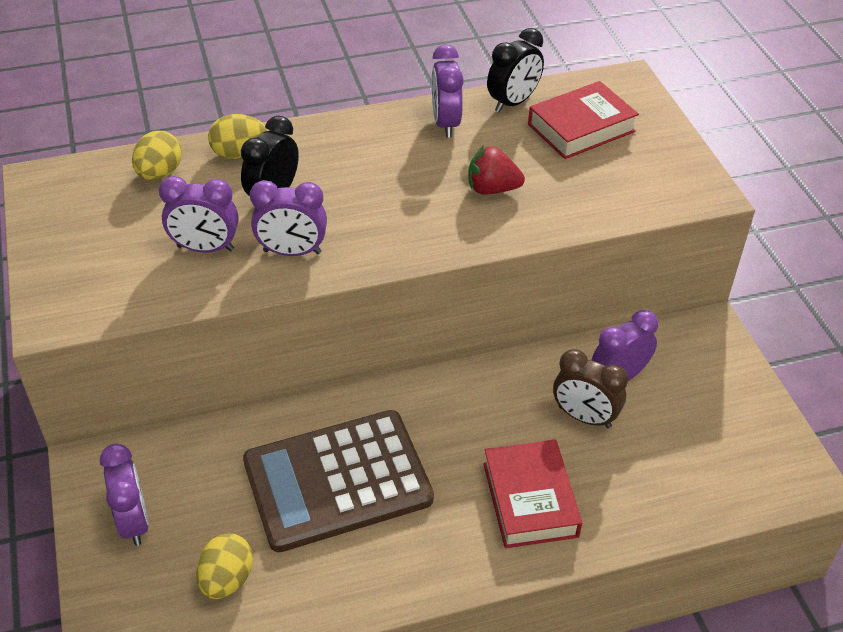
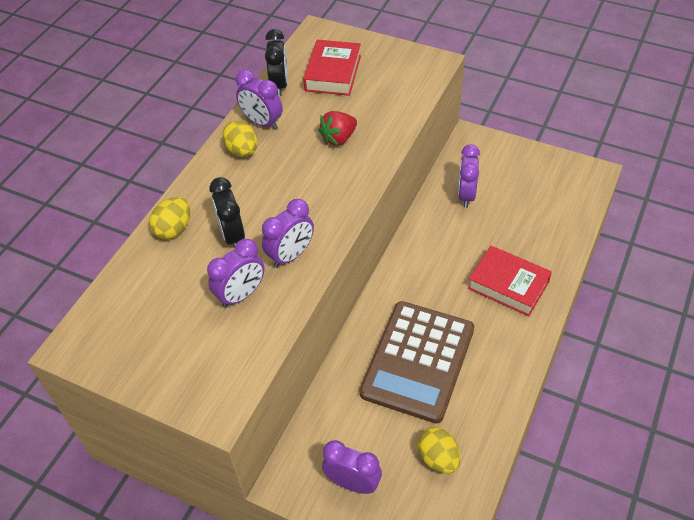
camera: 45 degrees left, 5 degrees up
yellow egg [132,131,182,180] -> yellow egg moved to [222,121,258,157]
brown clock [553,349,628,428] -> none

